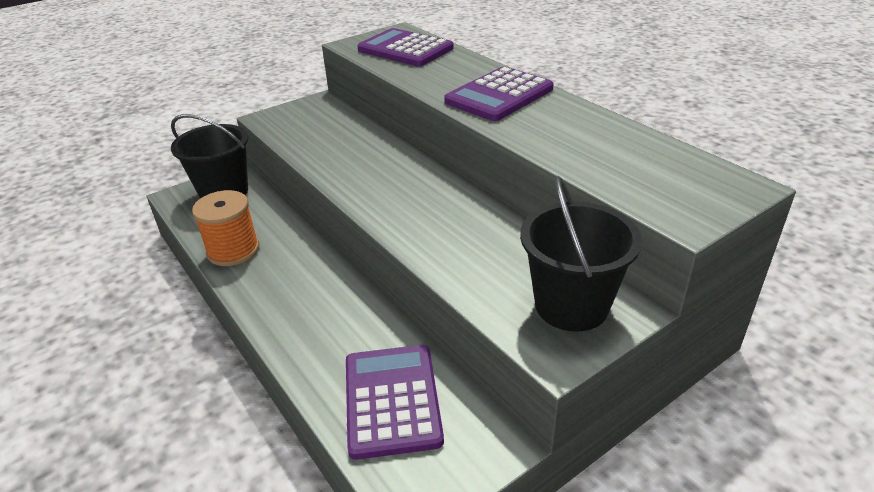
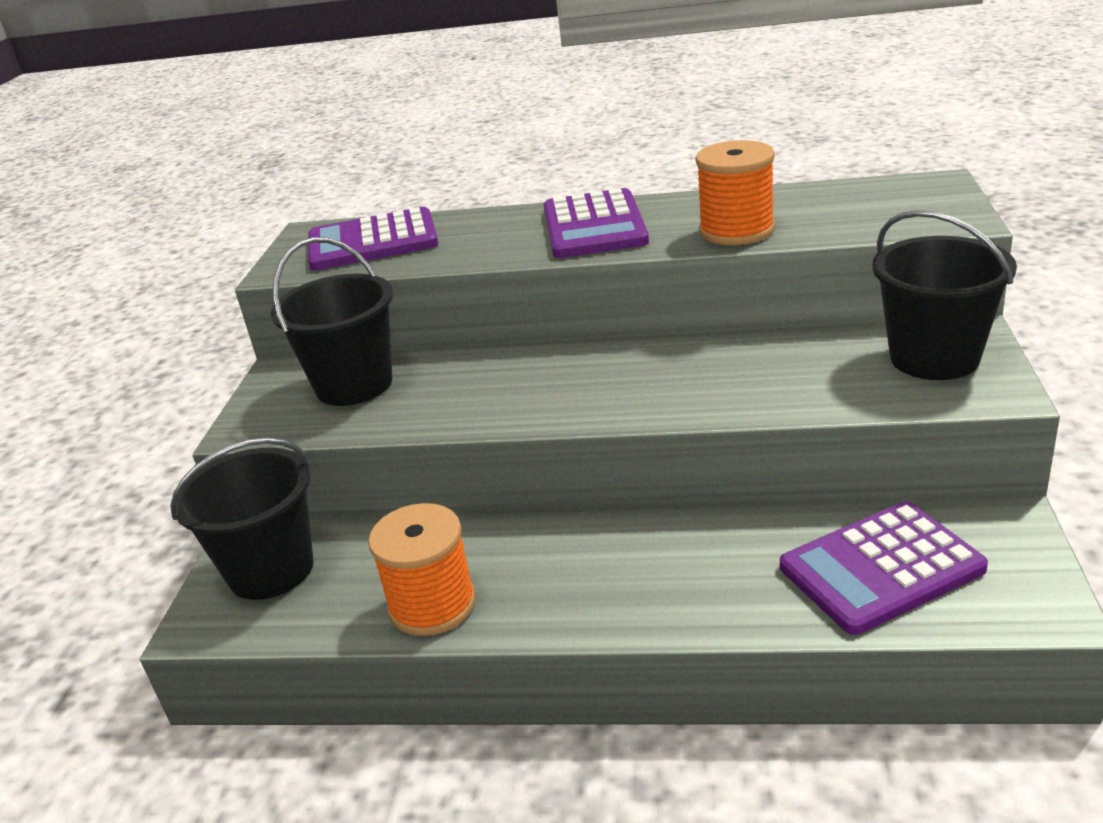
camera: 45 degrees left, 5 degrees down
purple calculator [346,345,444,460] -> purple calculator turned 60 degrees counterclockwise [780,501,988,635]
none -> black bucket [271,237,393,406]
none -> orange spool [696,140,775,245]

